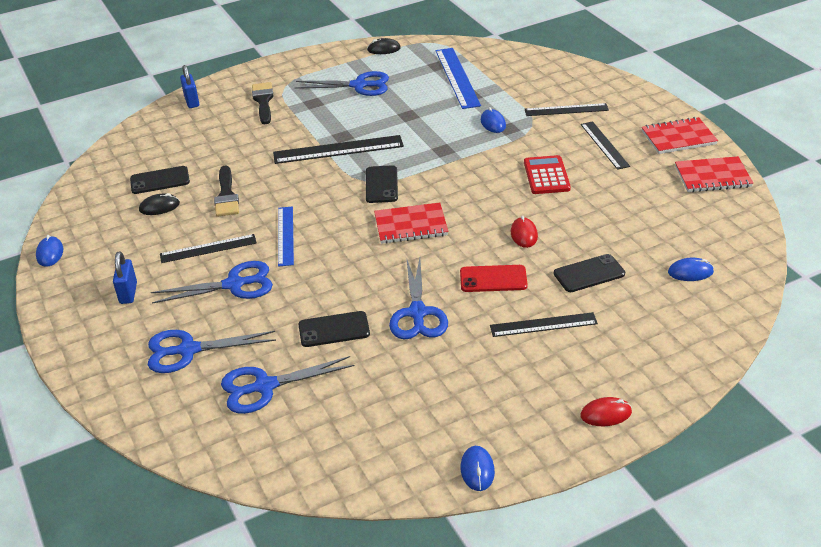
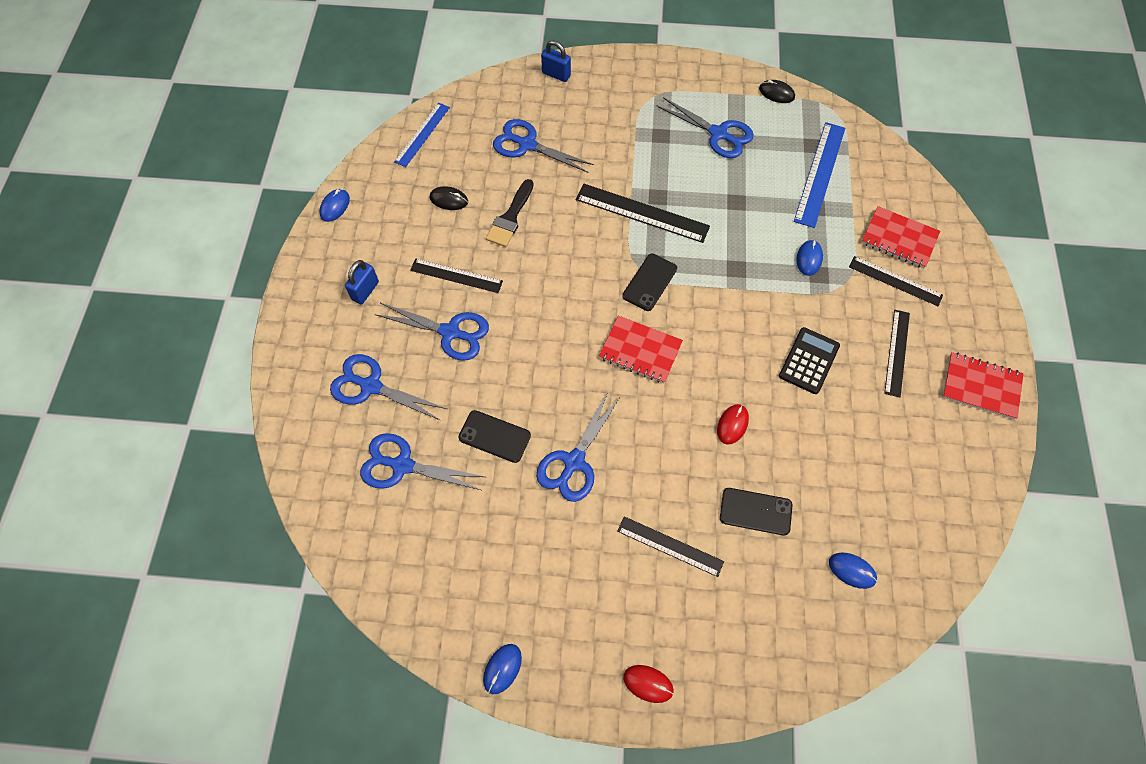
camera: 30 degrees right, 25 degrees up
black phone [130,166,190,194] -> none
blue padlock [180,65,199,108] -> blue padlock turned 75 degrees counterclockwise [541,40,571,82]
black brush [252,82,274,124] -> none
blue ruler [278,206,294,267] -> blue ruler moved to [394,103,450,167]
red phone [460,265,528,292] -> none
red calculator [524,155,571,194] -> black calculator [779,327,840,394]
red notebook [675,156,753,192] -> red notebook moved to [861,206,940,268]
none -> blue scissors [493,119,594,173]

